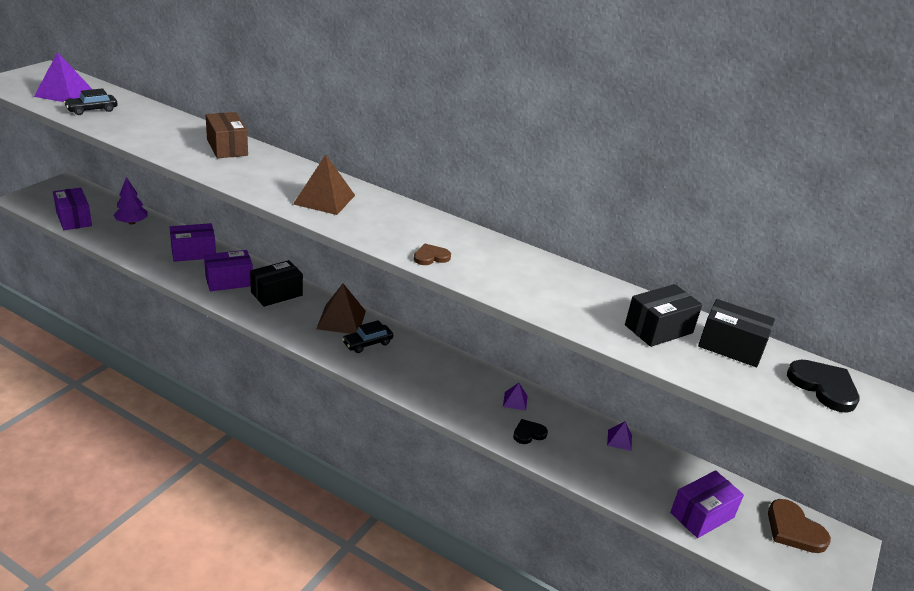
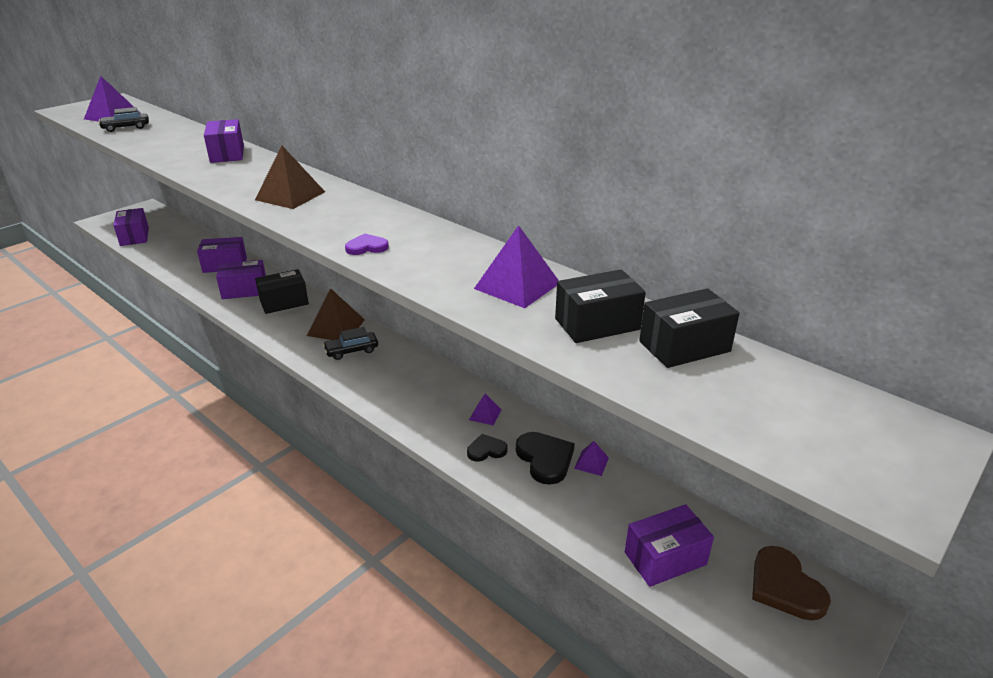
camera: 15 degrees right, 0 degrees up
purple tree [113,177,148,225] -> none
brown box [206,112,248,158] -> purple box [204,119,244,163]
brown heart [414,244,451,265] -> purple heart [345,233,389,255]
black box [698,299,775,367] -> black box turned 60 degrees counterclockwise [639,288,740,368]
black heart [787,360,860,413] -> black heart moved to [516,432,575,485]
none -> purple pyramid [474,225,559,308]

